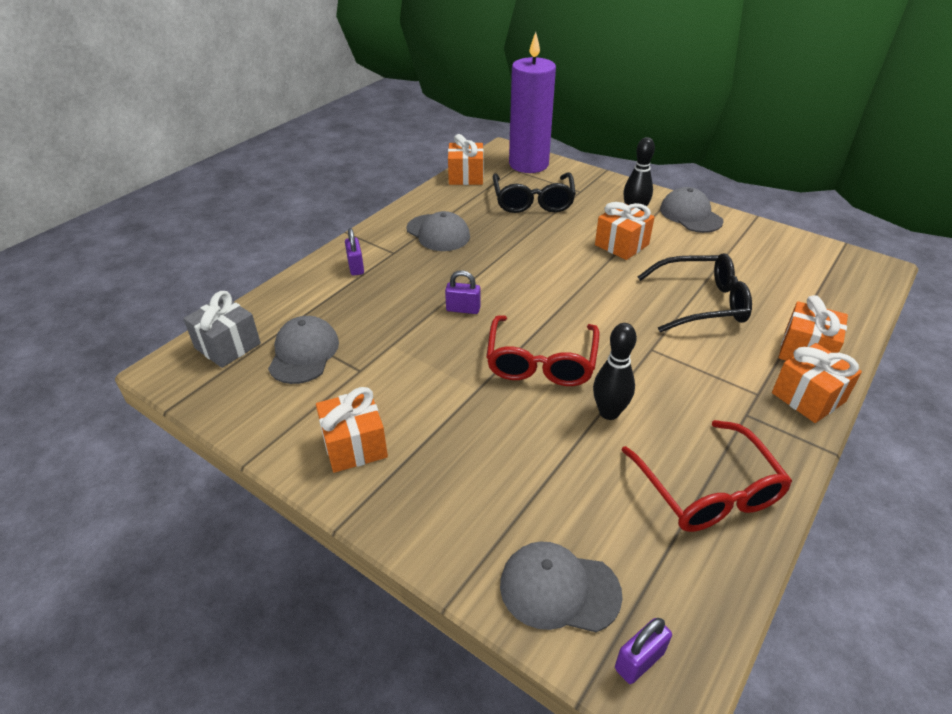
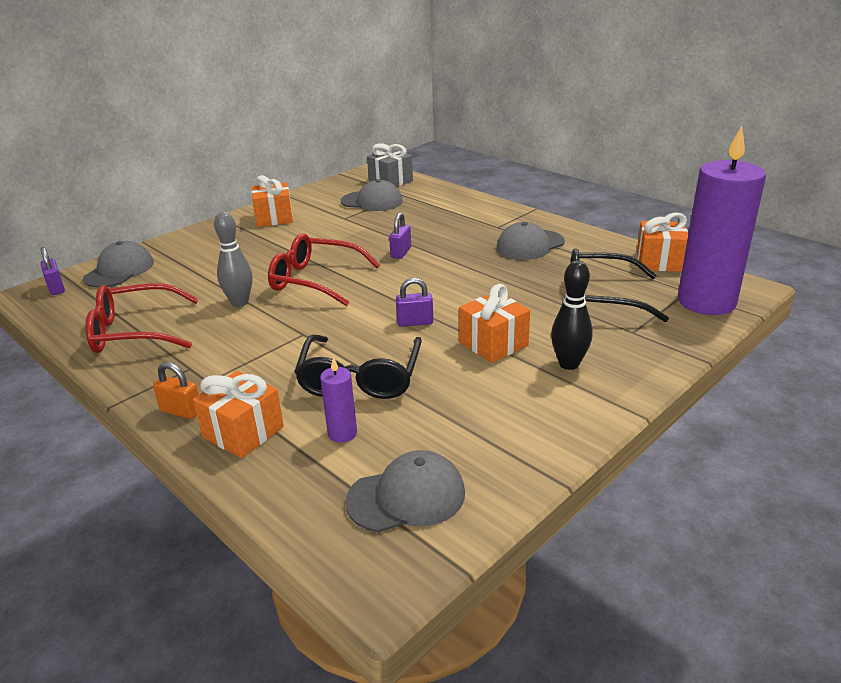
camera: 100 degrees right, 10 degrees down
purple padlock [345,228,364,276] -> purple padlock moved to [396,278,433,327]
black bowling pin [593,323,637,420] -> grey bowling pin [214,212,252,307]
grey cap [660,187,724,233] -> grey cap moved to [345,450,465,532]
orange gift [772,343,862,423] -> orange padlock [153,362,199,419]
none -> purple candle [320,357,357,443]

